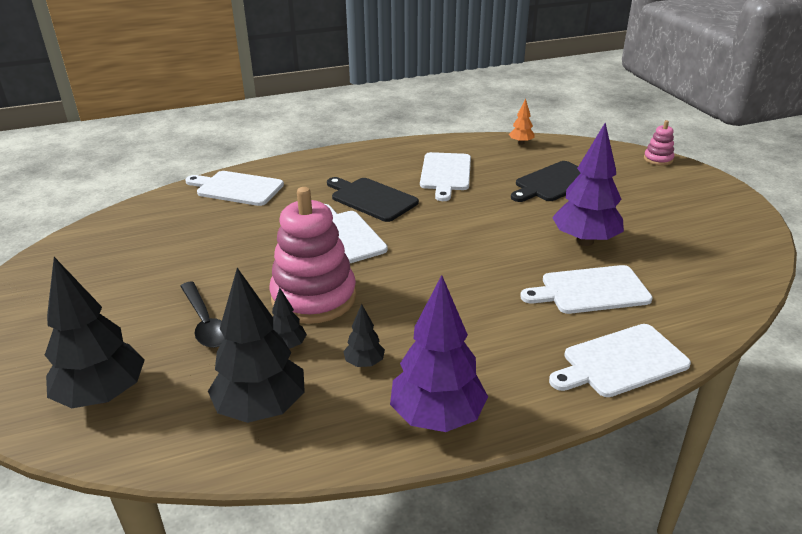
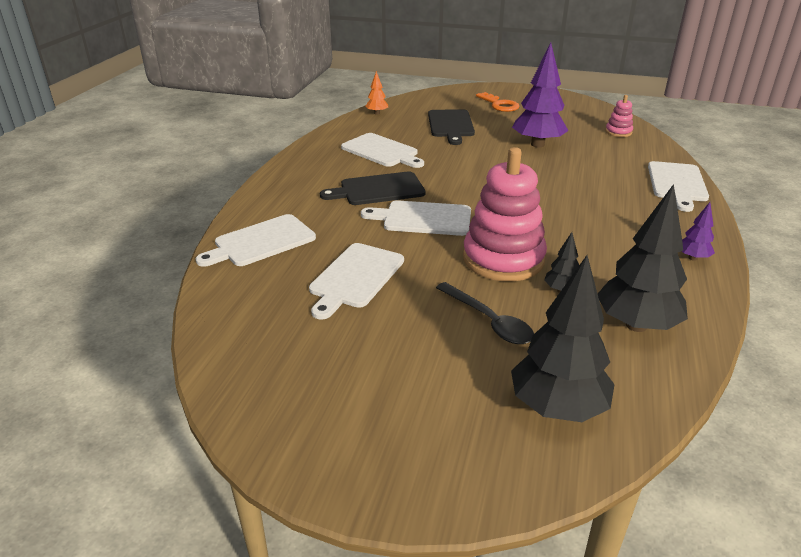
camera: 55 degrees left, 0 degrees up
black spoon [180,282,224,348] -> black spoon turned 45 degrees clockwise [436,282,534,344]
black tree [343,304,385,367] -> none
purple tree [390,275,488,432] -> purple tree [682,202,715,261], size x0.47
white cutting board [520,265,653,314] -> white cutting board moved to [309,243,404,320]
pink stacking toy [644,120,674,166] -> pink stacking toy moved to [605,95,633,137]
none -> orange key [476,92,520,112]

